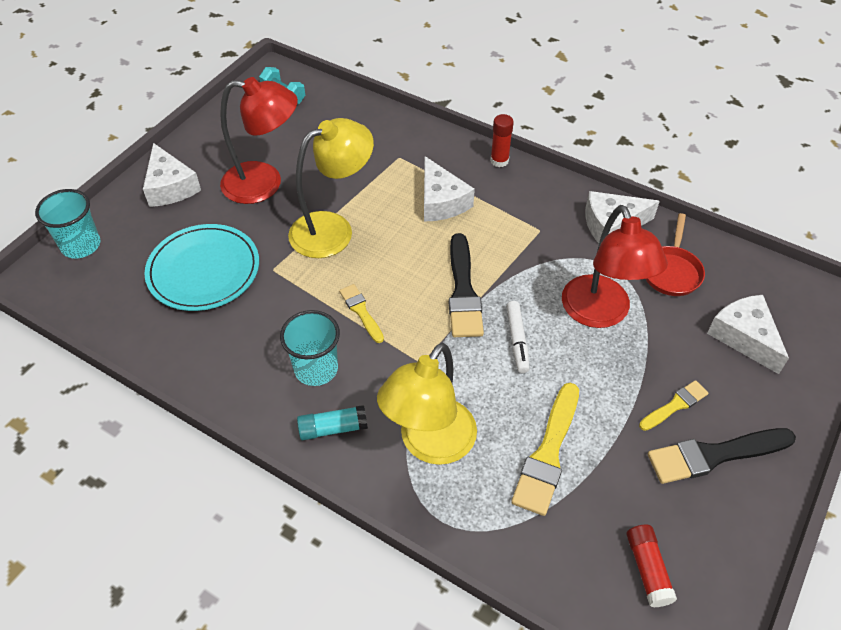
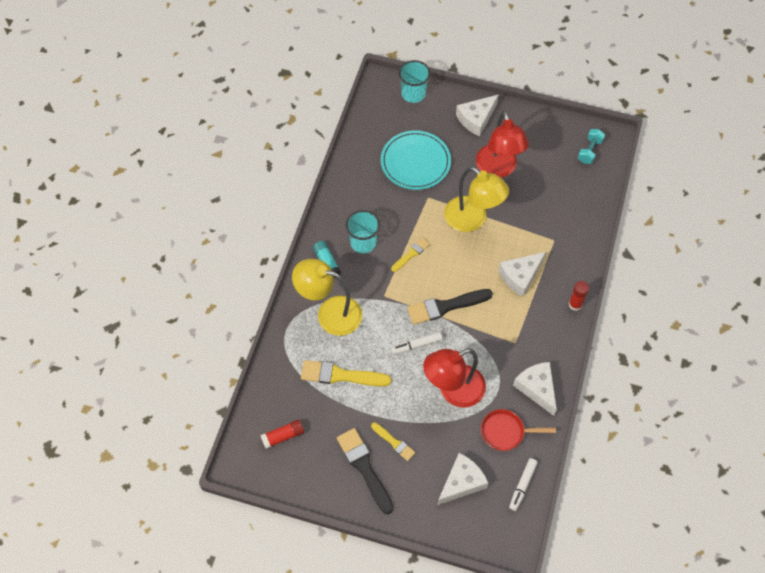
camera: 75 degrees right, 10 degrees up
none -> white marker [509,458,538,511]

